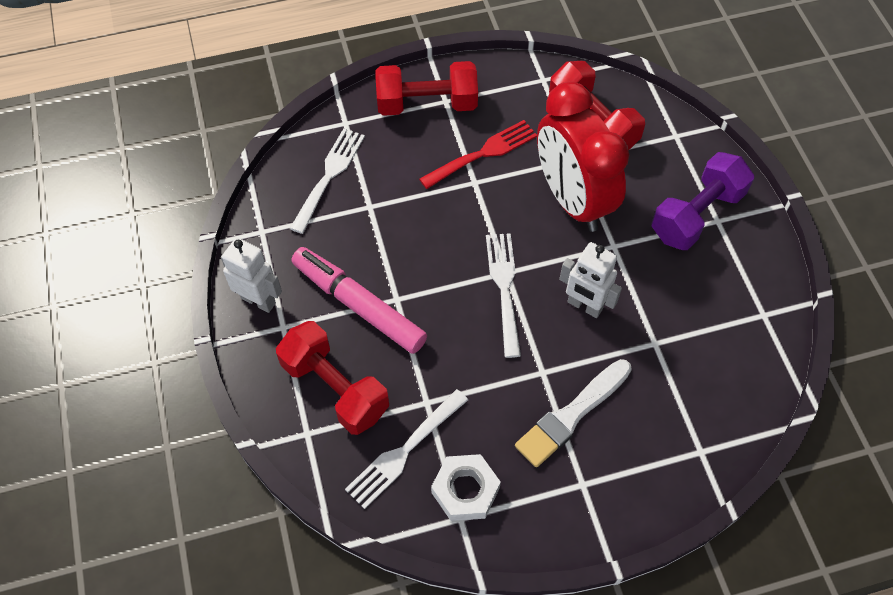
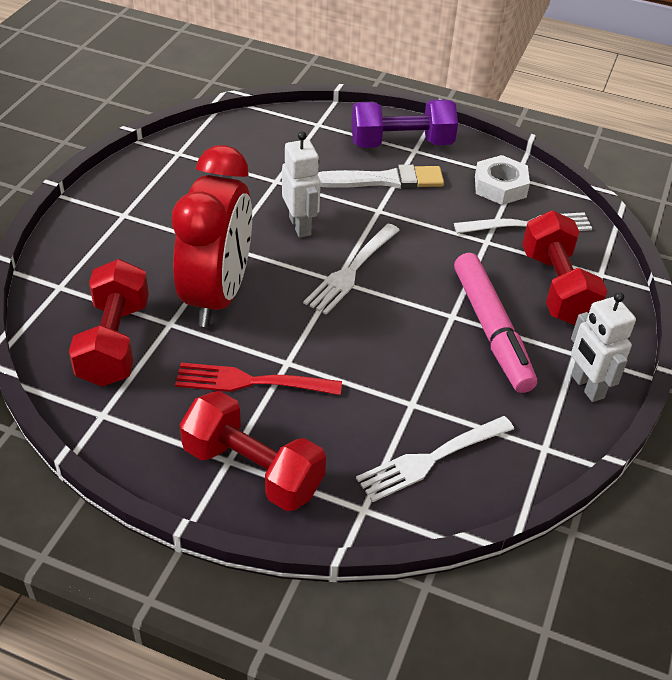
camera: 145 degrees left, 15 degrees down
purple dumbbell [652,152,754,250] -> purple dumbbell moved to [351,99,458,148]

